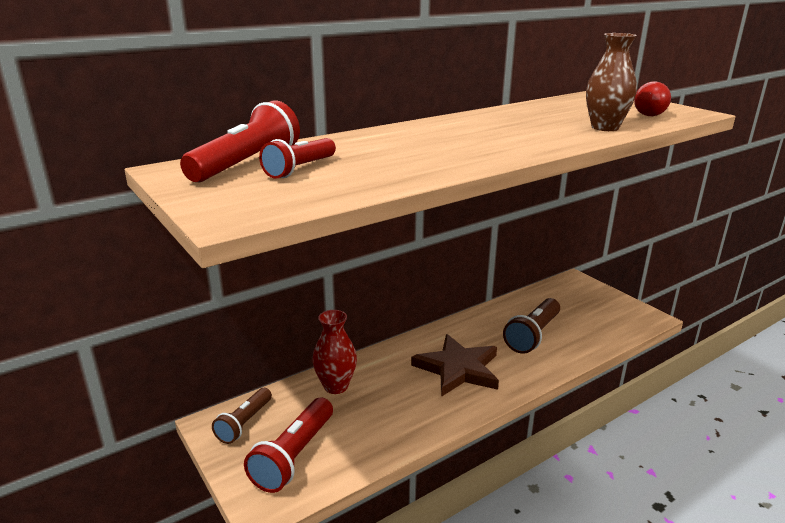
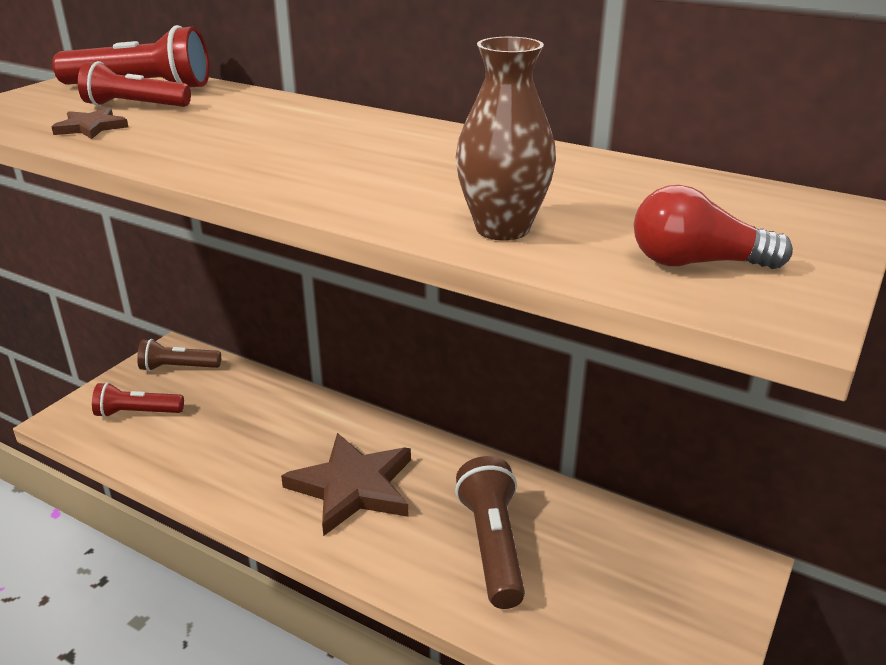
camera: 65 degrees right, 5 degrees up
red flashlight [244,398,333,493] -> red flashlight [92,382,184,418], size x0.66
red vase [312,310,357,394] -> none
brown flashlight [503,298,560,354] -> brown flashlight turned 75 degrees clockwise [455,456,525,609]
none -> brown star [52,107,128,139]

